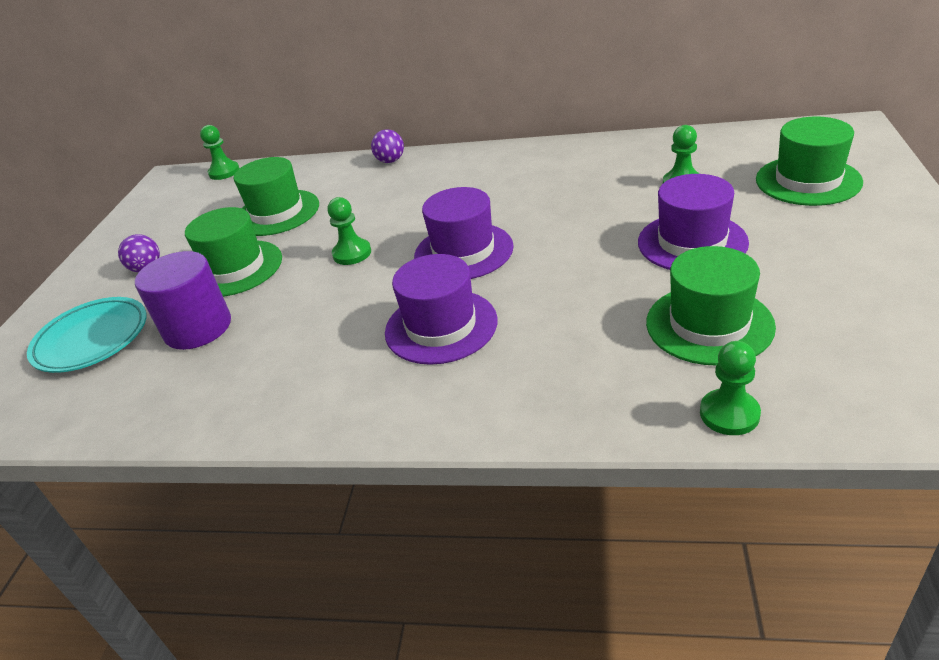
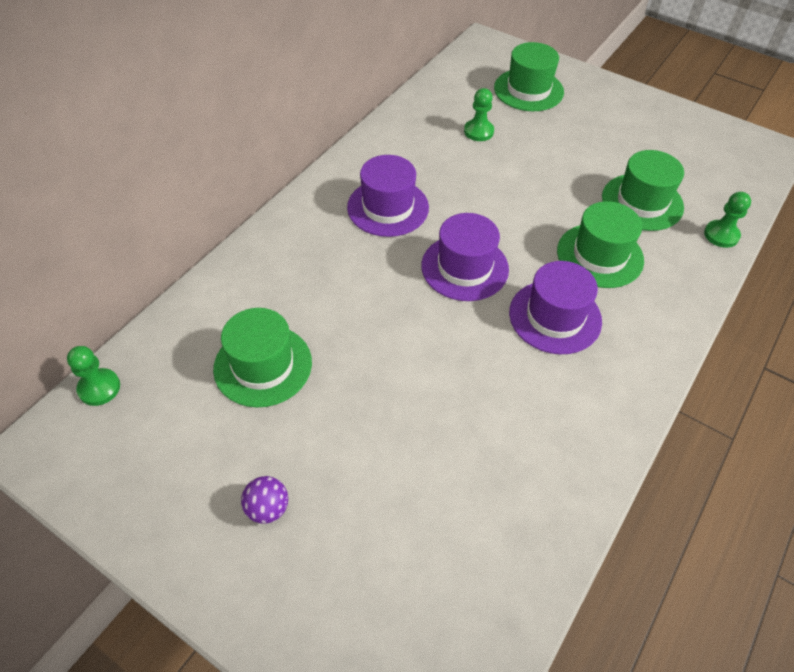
camera: 70 degrees left, 15 degrees up
turquoise plate [27,297,147,373] -> none
purple cylinder [135,251,231,350] -> none
green hat [185,207,282,297] -> green hat moved to [557,201,644,288]
green pawn [328,197,371,265] -> none
purple ball [371,130,404,163] -> none
purple hat [638,174,749,270] -> purple hat moved to [347,155,429,237]

